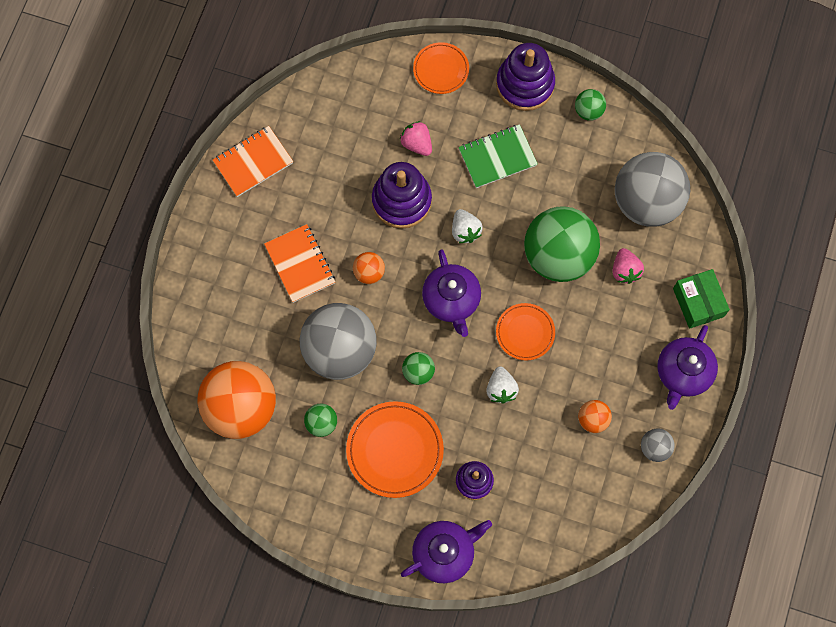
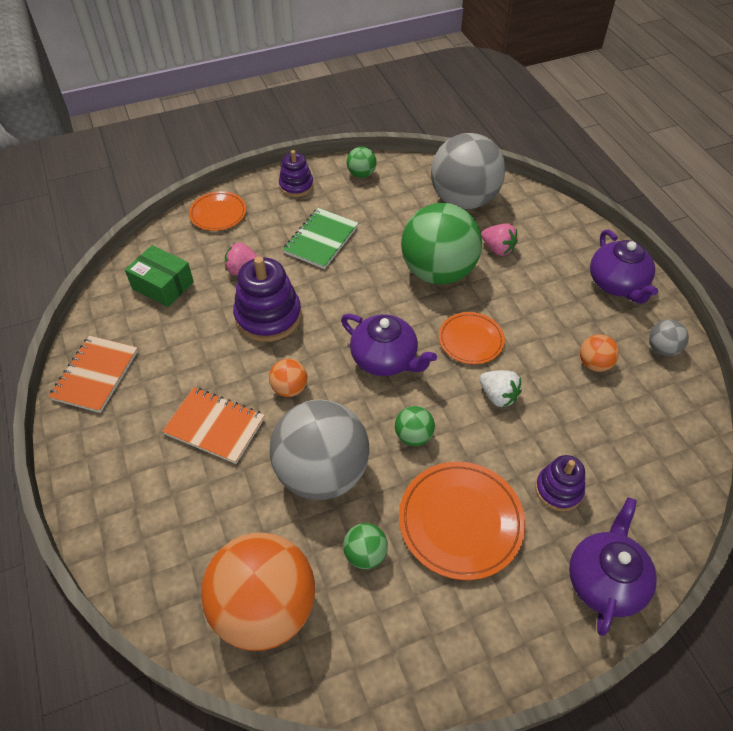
camera: 40 degrees left, 20 degrees down
white strawberry [452,209,483,243] -> none
purple stacking toy [496,43,555,111] -> purple stacking toy [279,150,314,197], size x0.60
green box [673,269,730,329] -> green box moved to [125,245,194,307]

